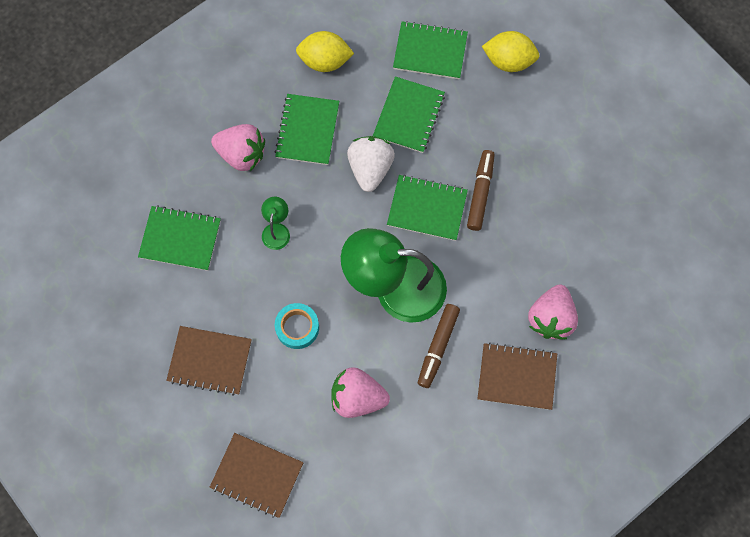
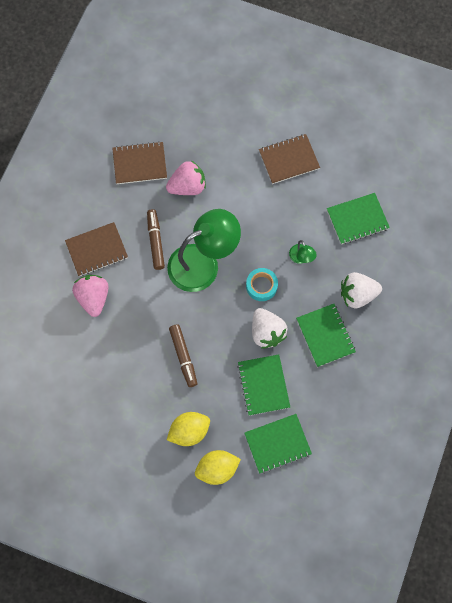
camera: 150 degrees right, 0 degrees up
brown notebook [210,433,304,518] -> brown notebook moved to [112,141,167,184]
pink strawberry [211,124,265,171] -> white strawberry [341,272,382,309]
turquoise tape [275,303,319,349] -> turquoise tape moved to [246,268,278,301]
yellow lemon [296,31,354,72] -> yellow lemon moved to [167,412,210,446]
green notebook [387,175,468,241] -> none

